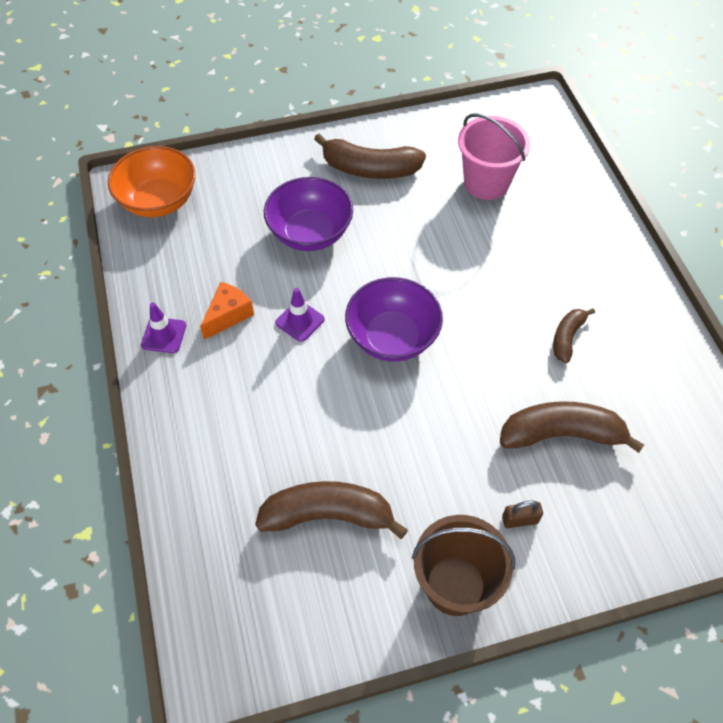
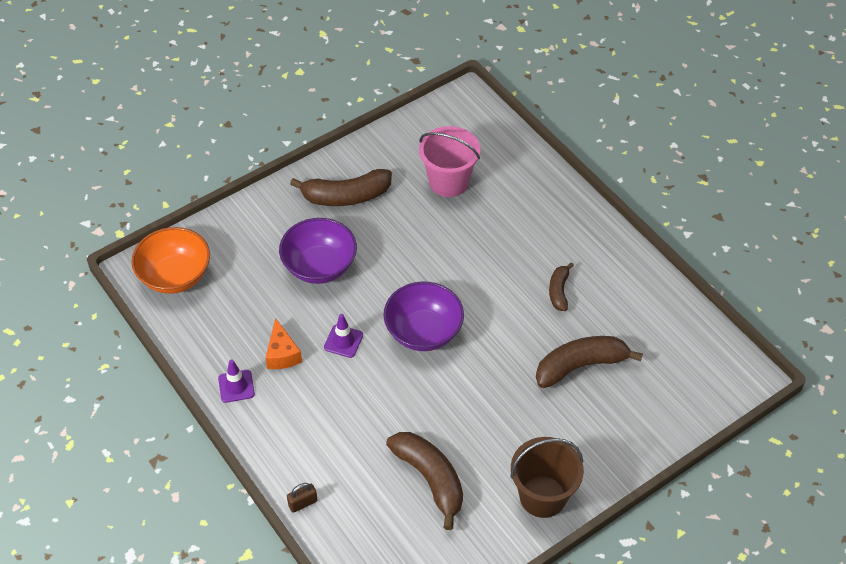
camera: 20 degrees left, 5 degrees down
orange cheese [200,282,254,340] -> orange cheese turned 150 degrees clockwise [266,318,302,369]
brown banana [255,481,408,539] -> brown banana turned 75 degrees clockwise [386,432,463,530]
brown padlock [502,501,543,528] -> brown padlock moved to [287,483,317,513]

